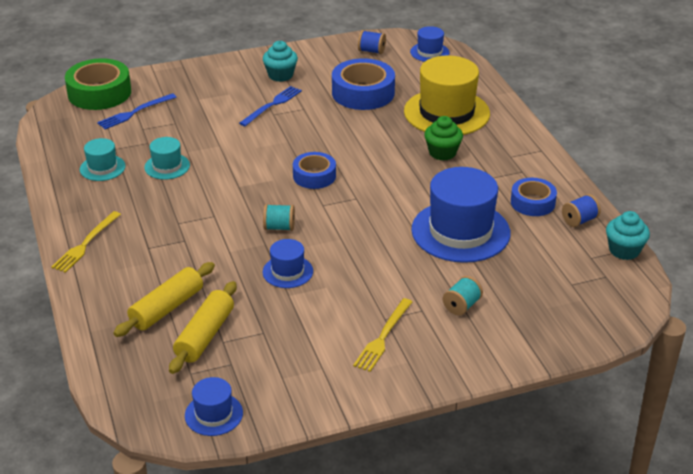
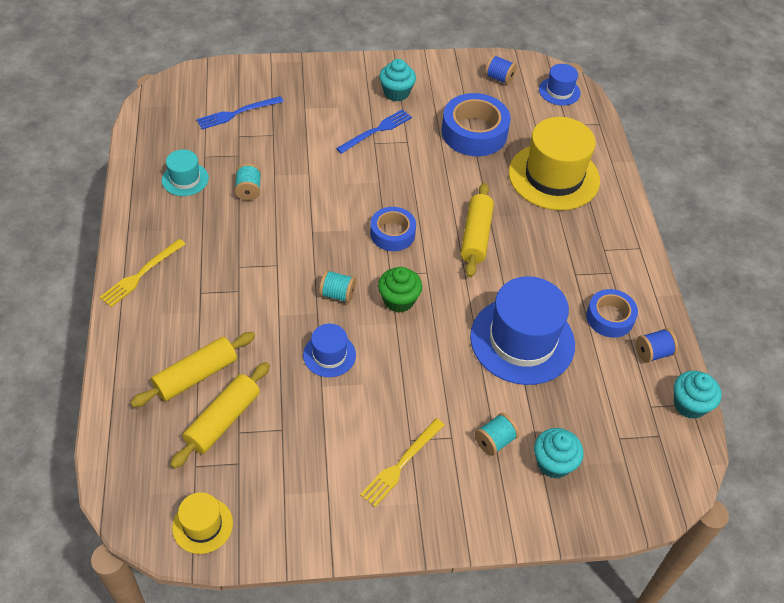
camera: 10 degrees right, 15 degrees up
green tape [65,58,131,110] -> none
turquoise hat [144,137,190,180] -> turquoise spool [235,163,261,201]
blue hat [185,377,243,436] -> yellow hat [172,492,233,554]
green cupcake [424,116,463,161] -> green cupcake moved to [378,267,422,313]
none -> yellow rolling pin [461,183,494,277]
none -> turquoise cupcake [534,428,584,479]

